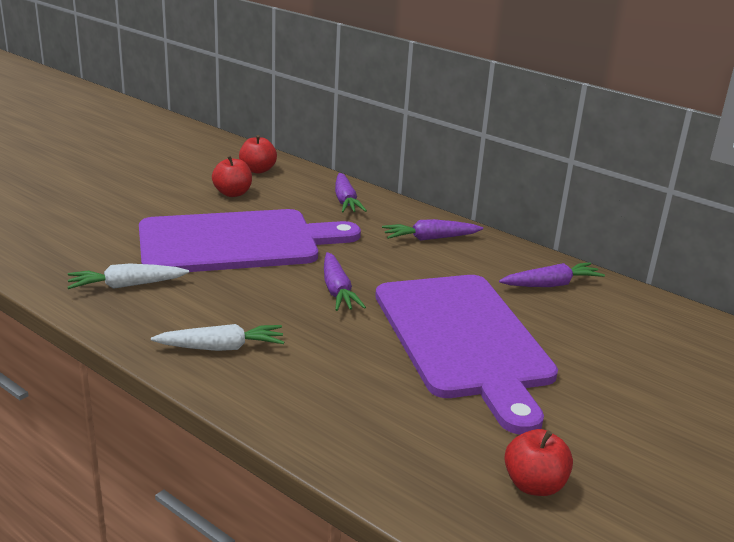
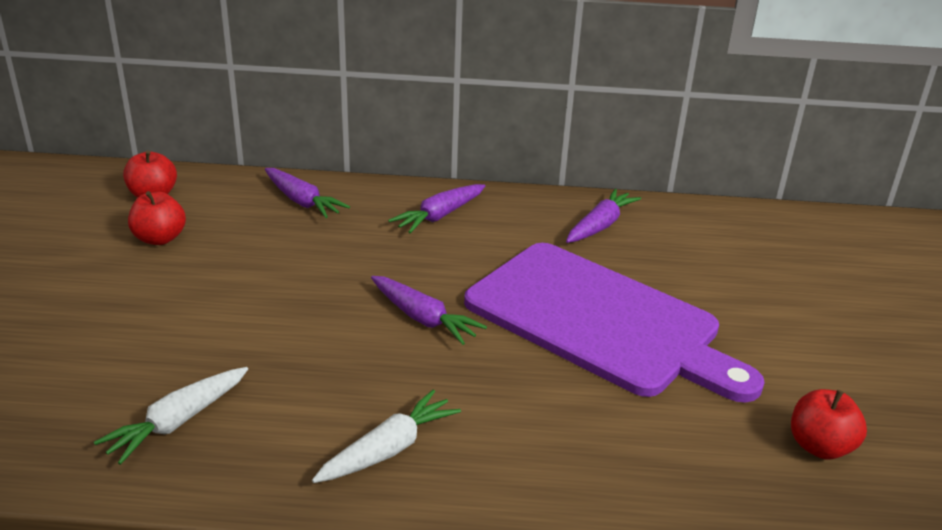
camera: 35 degrees left, 5 degrees up
purple cutting board [139,209,361,272] -> none

